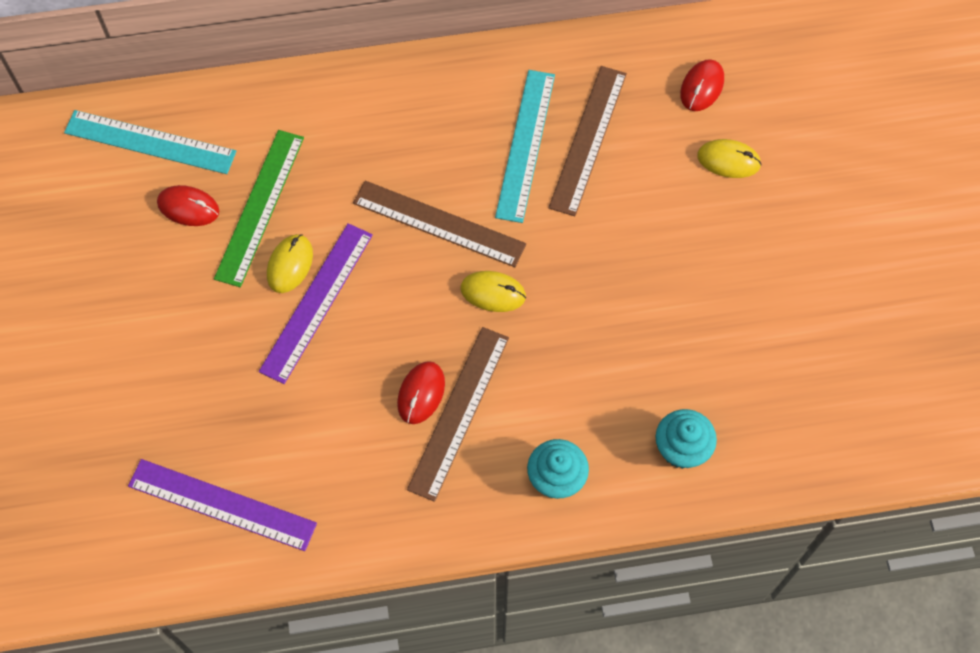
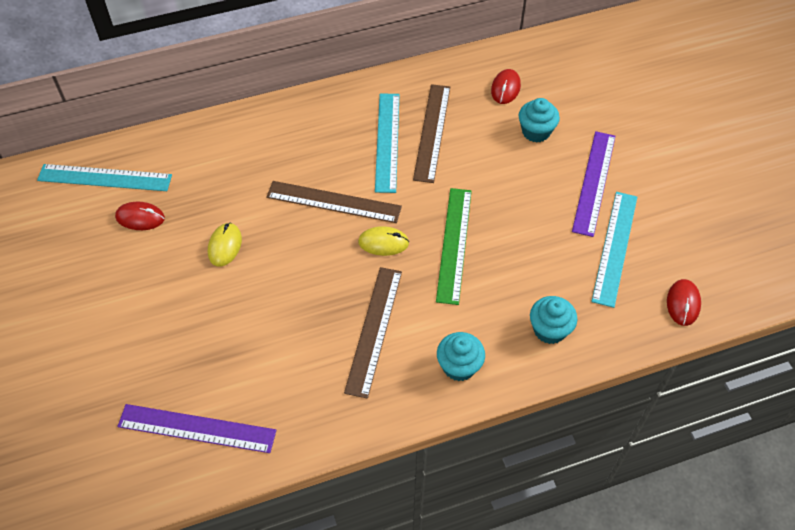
camera: 10 degrees left, 10 degrees down
green ruler [214,130,304,287] -> green ruler moved to [436,188,472,305]
purple ruler [259,223,373,384] -> purple ruler moved to [572,131,616,237]
red mouse [397,361,445,424] -> red mouse moved to [667,279,701,326]
yellow mouse [697,139,762,178] -> turquoise cupcake [519,98,560,143]
none -> turquoise ruler [591,192,637,308]

